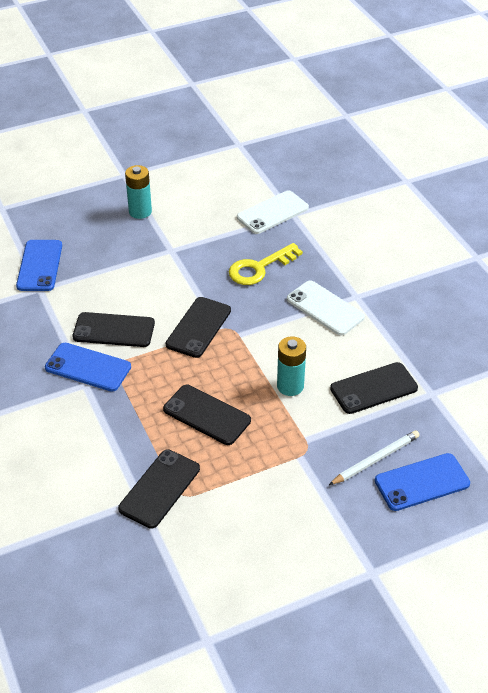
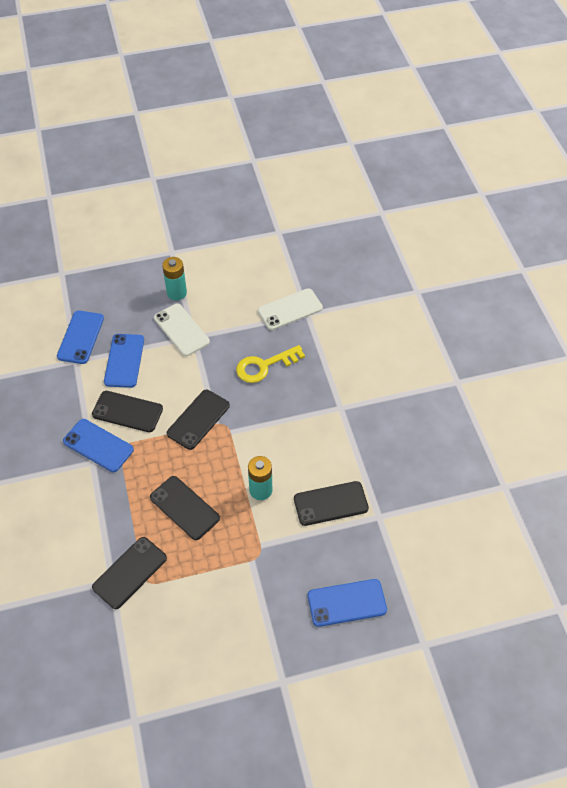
camera: 10 degrees right, 10 degrees up
white phone [287,280,365,336] -> white phone moved to [154,304,210,356]
white pencil [329,430,420,485] -> none
none -> blue phone [104,334,144,388]

